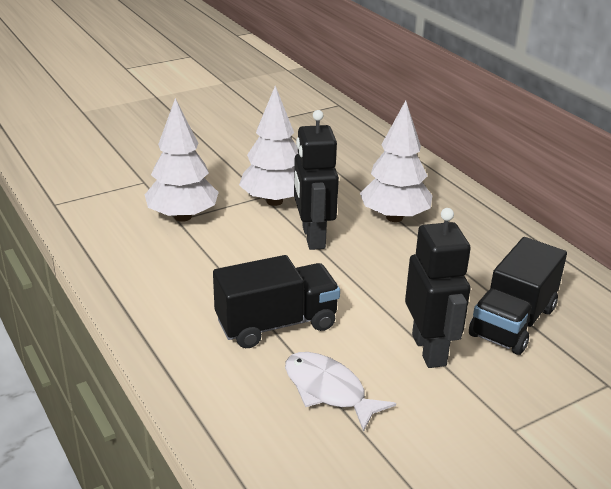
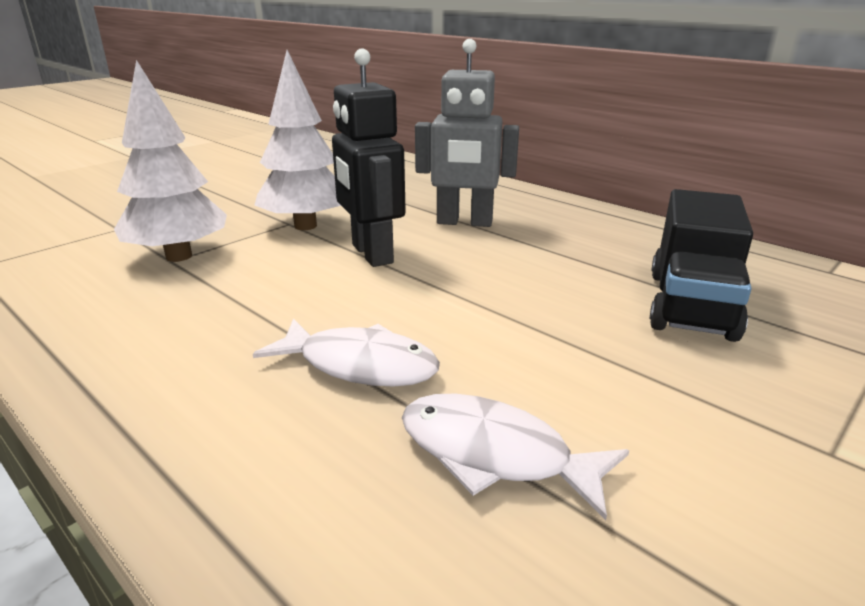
camera: 15 degrees left, 5 degrees down
black truck [213,255,340,348] -> white fish [253,319,440,387]
white tree [360,100,433,222] -> grey robot [415,39,519,227]
black robot [405,208,471,368] -> none

